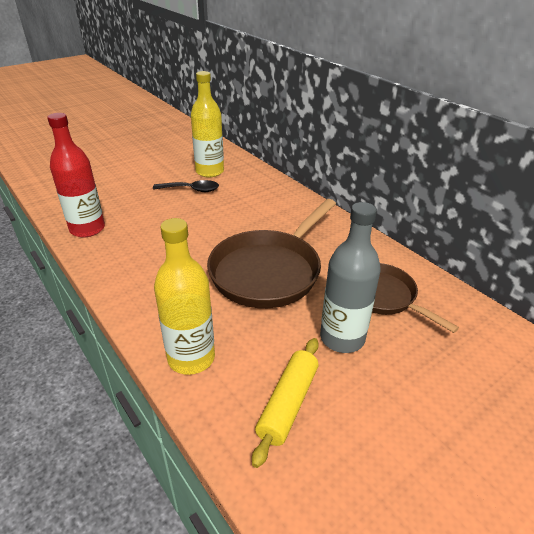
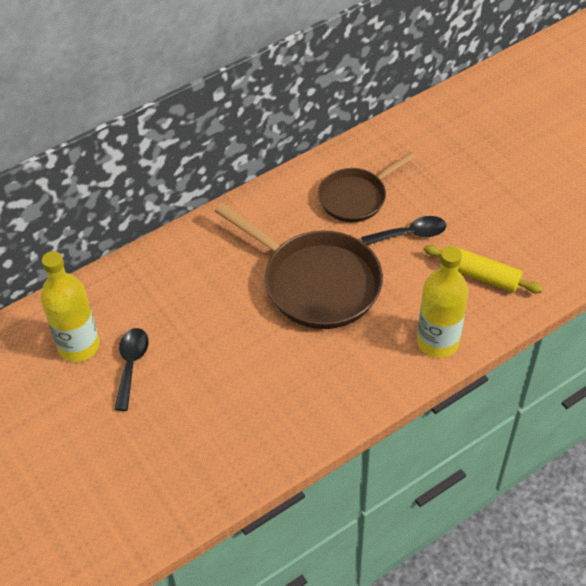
camera: 85 degrees left, 15 degrees up
red bottle [47,113,105,237] -> none
grey bottle [320,202,381,353] -> black spoon [361,216,447,245]

